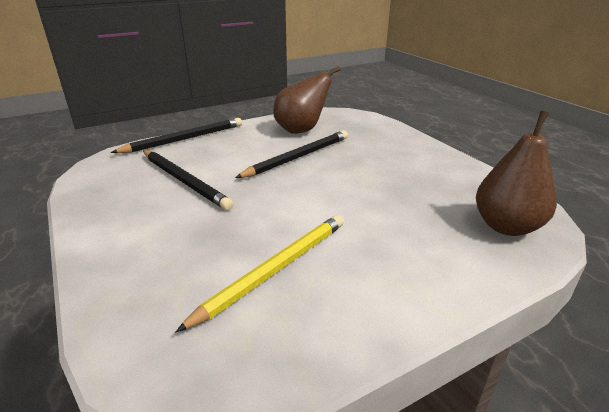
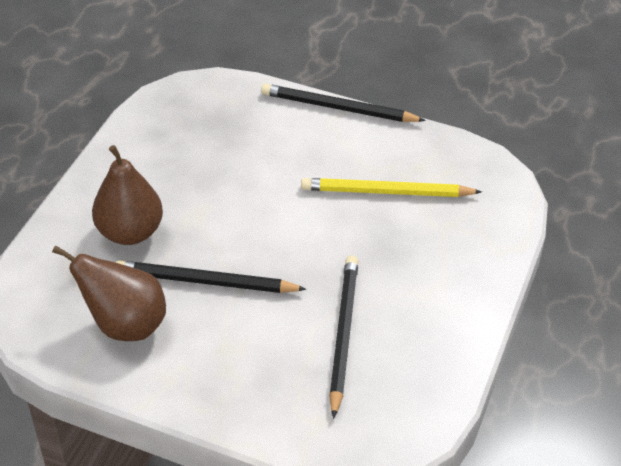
camera: 130 degrees left, 15 degrees up
black pencil [111,118,242,153] -> black pencil moved to [261,84,426,122]
brown pear [476,111,557,236] -> brown pear moved to [92,145,163,245]

